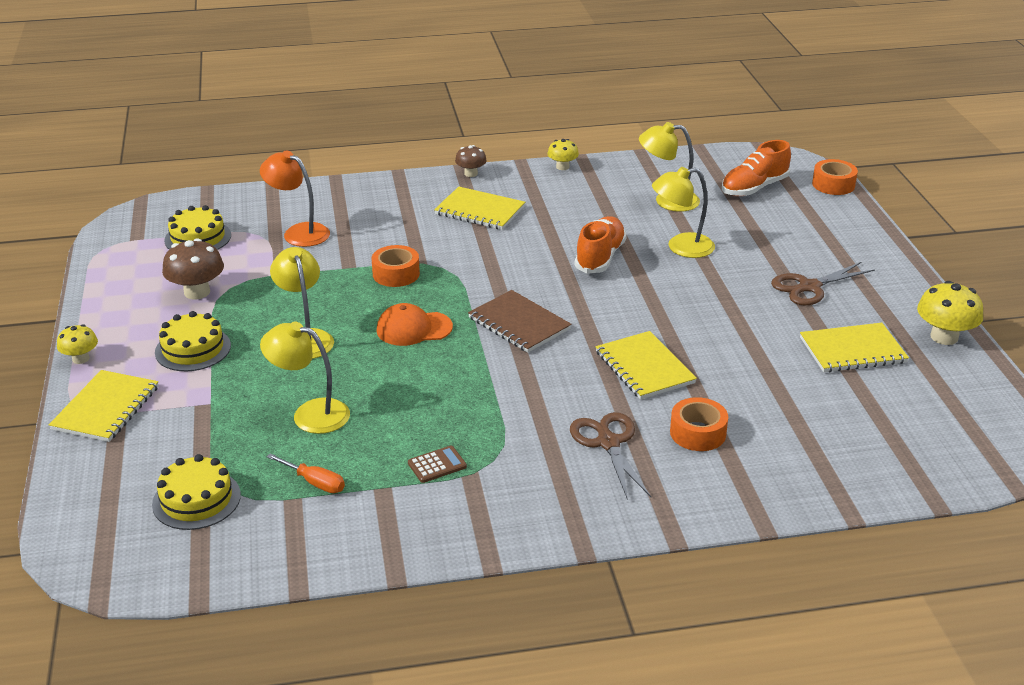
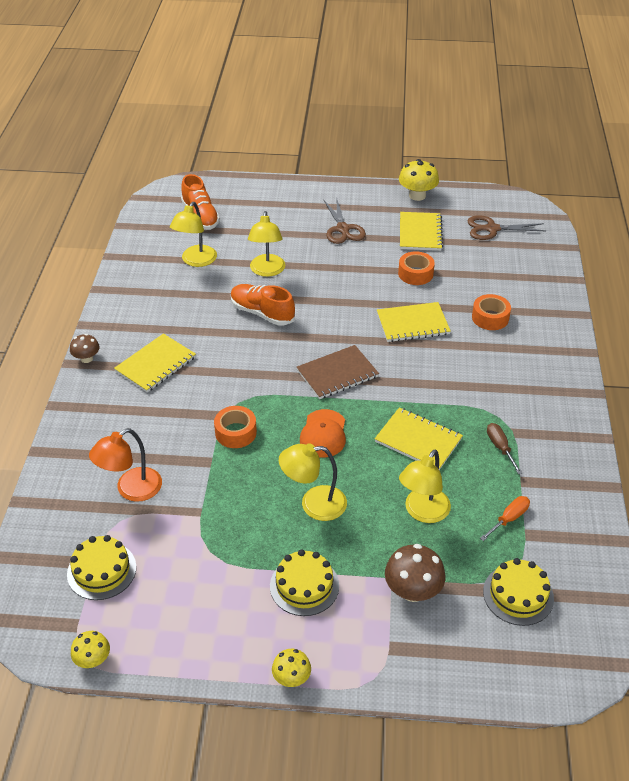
camera: 75 degrees left, 10 degrees up
yellow notebook [49,370,158,442] -> yellow notebook moved to [375,407,463,470]
brown mushroom [162,238,224,299] -> brown mushroom moved to [385,544,446,602]
brown calculator [408,446,467,483] -> brown screwdriver [487,423,522,474]
yellow mushroom [547,139,579,170] -> yellow mushroom moved to [71,631,110,668]
brown scissors [570,412,651,500] -> brown scissors moved to [468,215,545,240]
orange tape [812,159,858,195] -> orange tape moved to [398,251,435,285]

